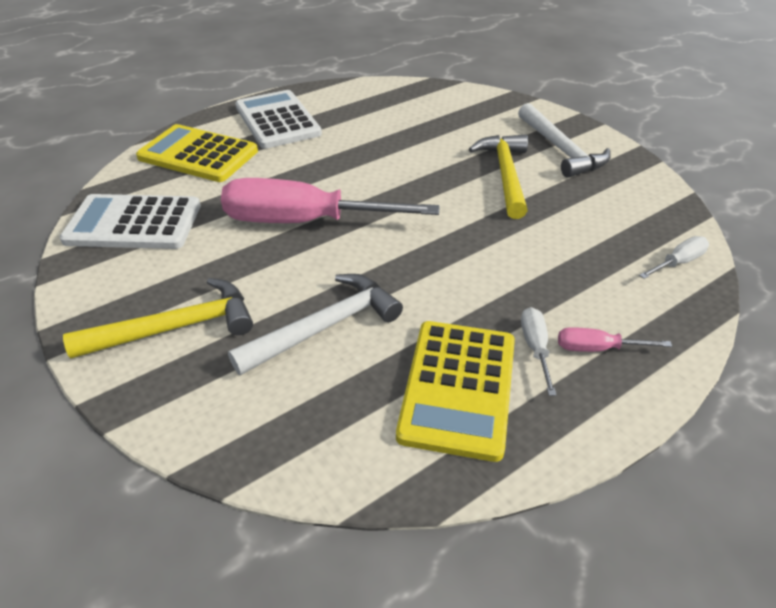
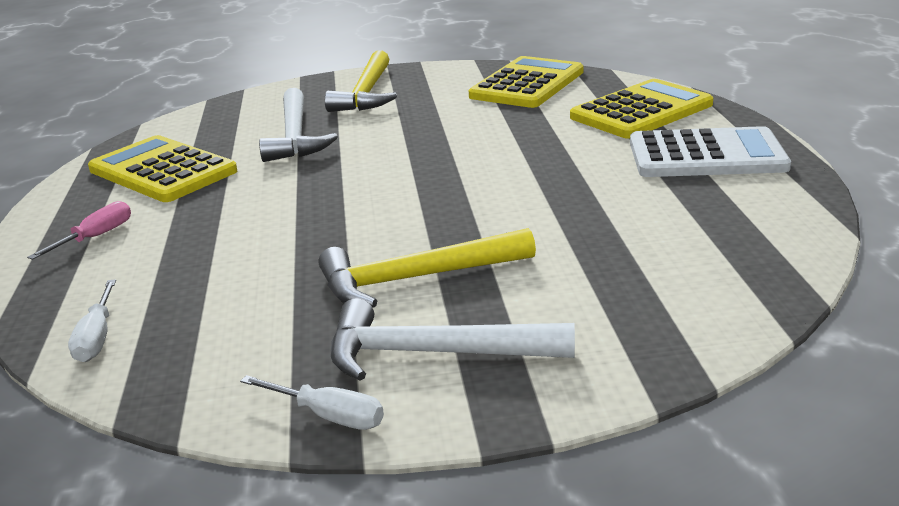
camera: 120 degrees right, 15 degrees down
white calculator [60,194,201,249] -> yellow calculator [469,56,584,108]
pink screwdriver [221,178,440,223] -> none
yellow hammer [469,134,528,219] -> yellow hammer turned 135 degrees clockwise [319,228,536,308]
white screwdriver [521,307,556,396] -> white screwdriver moved to [240,375,384,430]

